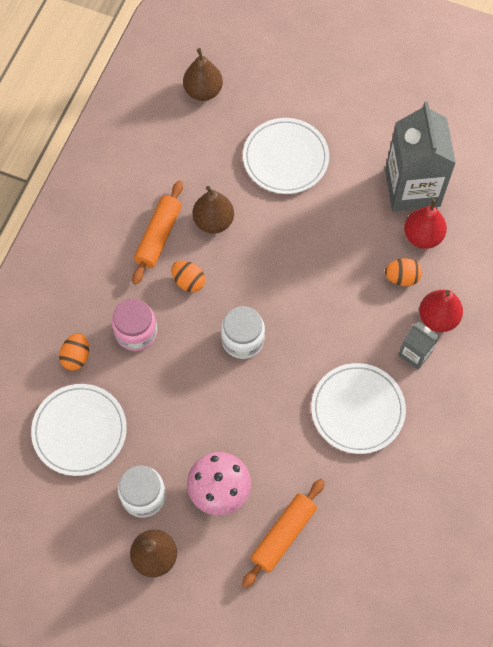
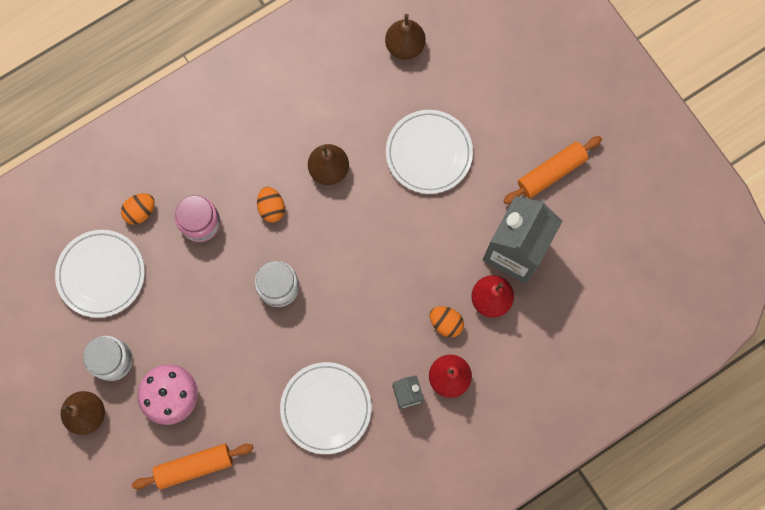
camera: 35 degrees right, 10 degrees up
orange rolling pin [132,181,183,284] -> orange rolling pin moved to [503,136,602,204]

